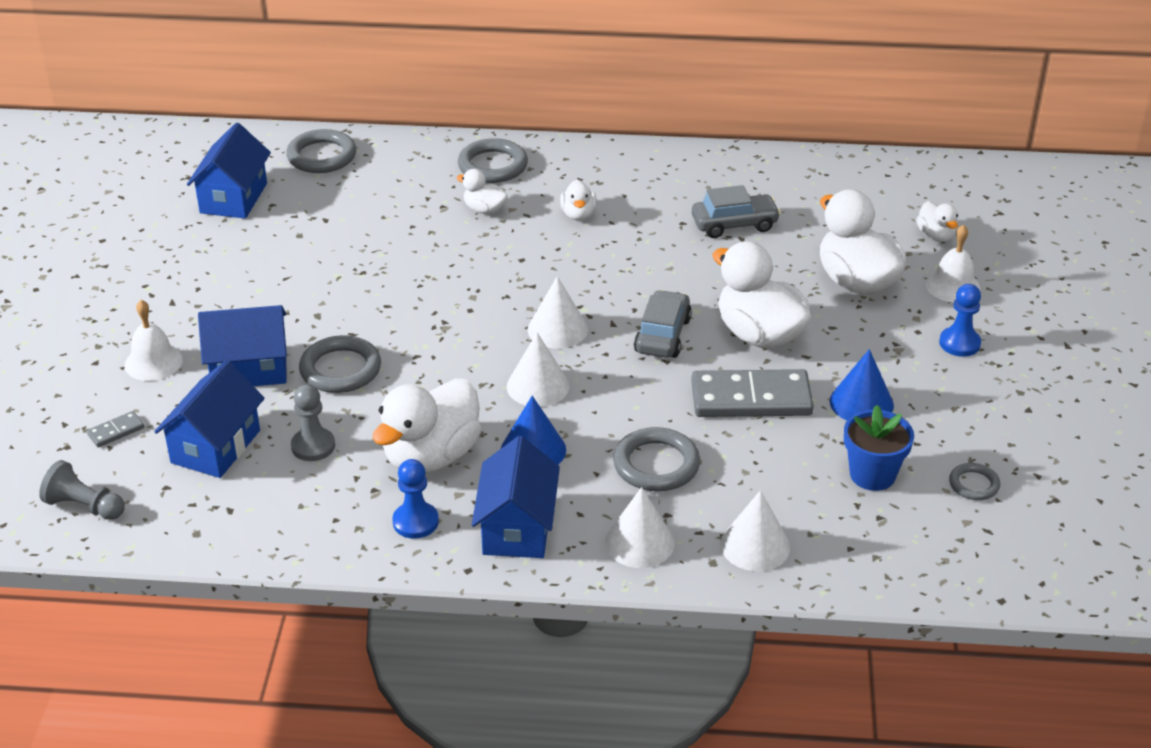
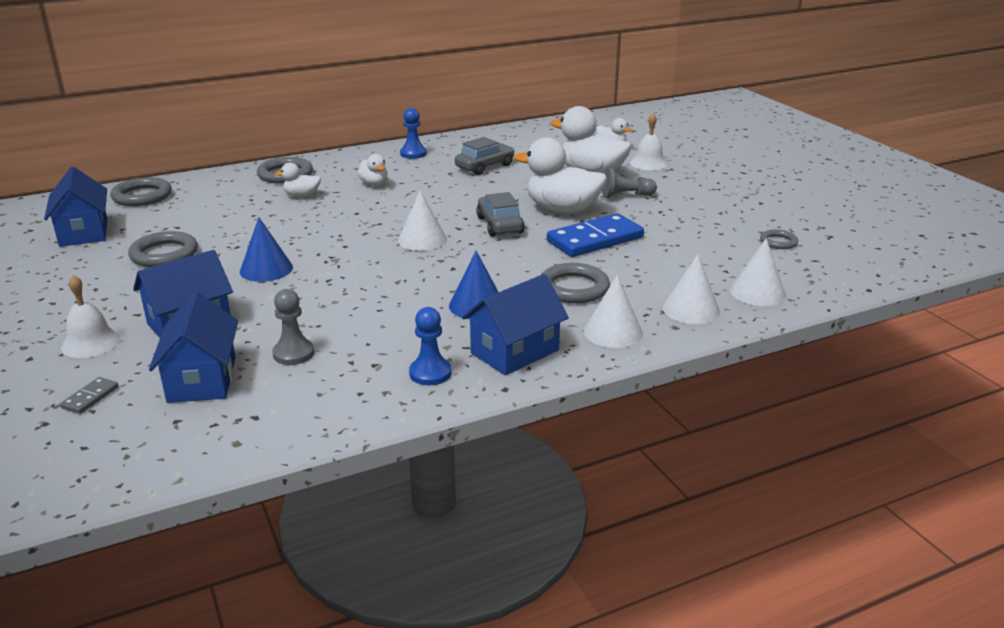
camera: 30 degrees left, 10 degrees down
grey pawn [39,460,125,520] -> grey pawn moved to [602,168,657,198]
grey ring [299,335,381,393] -> grey ring moved to [128,231,198,267]
white duck [372,378,482,473] -> none
blue house [472,436,560,558] -> blue house turned 75 degrees clockwise [462,274,569,376]
white cone [507,332,570,407] -> white cone moved to [730,238,786,306]
grey domino [691,369,814,417] -> blue domino [547,213,644,257]
blue cone [830,349,894,421] -> blue cone moved to [240,217,293,282]
blue flower pot [844,405,914,491] -> none
blue pawn [939,284,981,357] -> blue pawn moved to [400,108,427,159]

